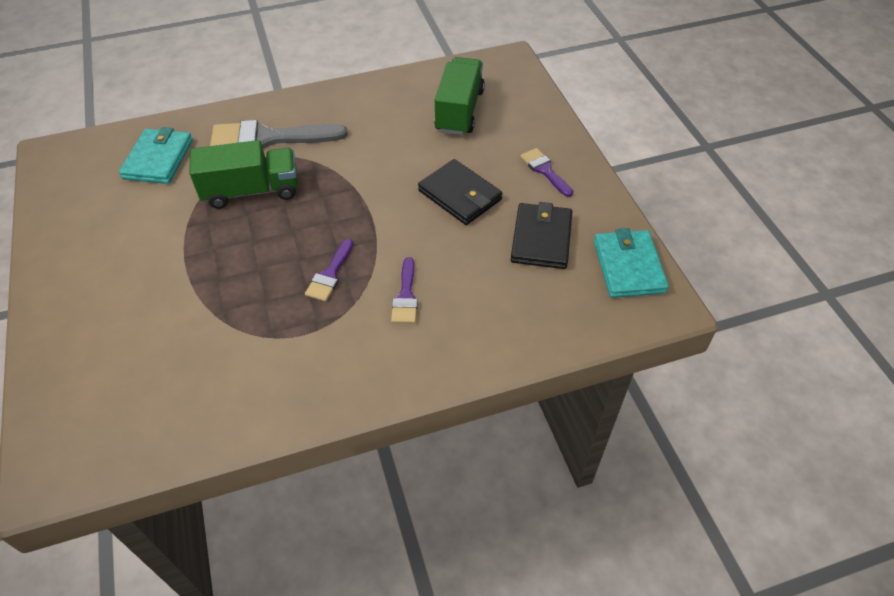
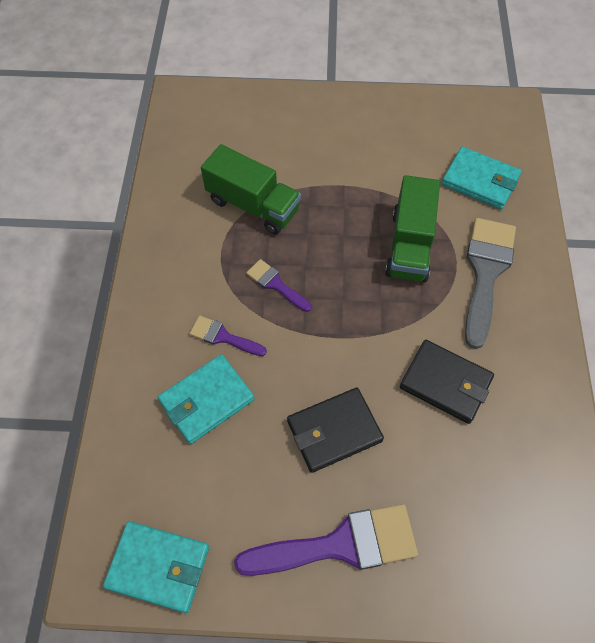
camera: 110 degrees right, 10 degrees up
green truck [434,57,485,135] -> green truck moved to [201,144,301,234]
black wallet [511,202,572,269] -> black wallet moved to [400,340,494,424]
purple brush [520,148,573,197] -> purple brush [234,504,418,576], size x1.95
none -> turquoise wallet [158,354,254,444]

